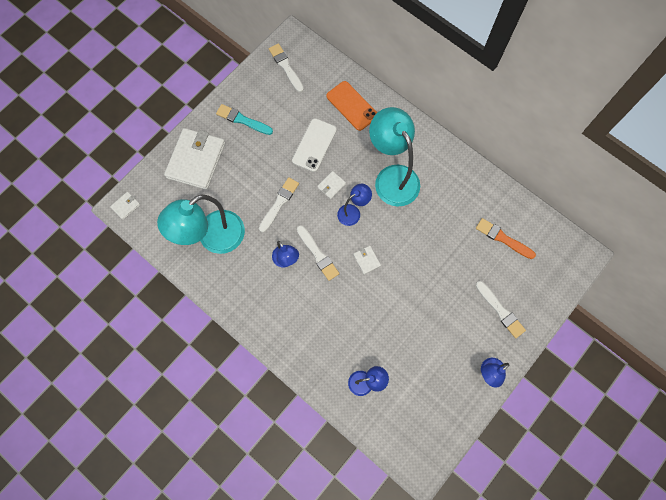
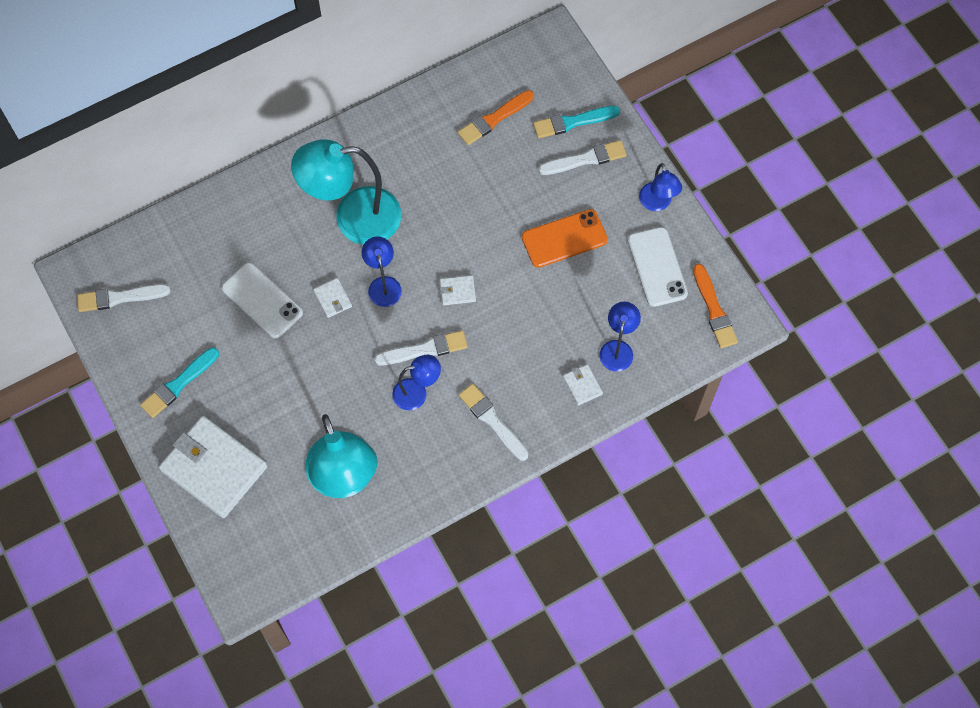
camera: 70 degrees left, 5 degrees down
white wallet [110,192,140,220] -> white wallet moved to [563,364,603,406]
white brush [259,177,299,233] -> white brush moved to [459,384,529,461]
orange phone [326,81,377,131] -> orange phone moved to [522,209,608,268]
none -> turquoise brush [533,106,620,138]
none -> white phone [628,227,688,307]
none -> orange brush [693,264,738,348]

